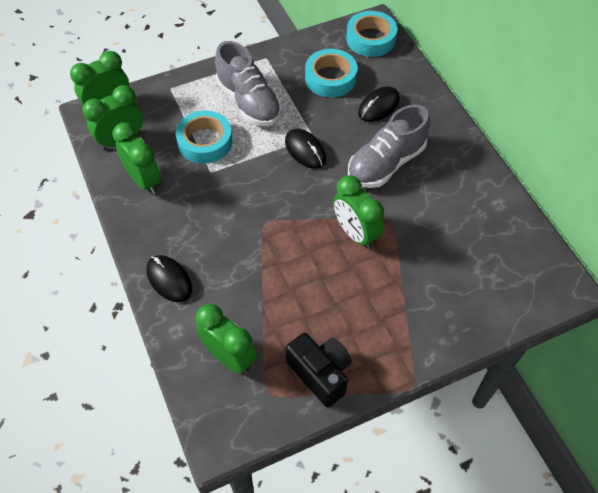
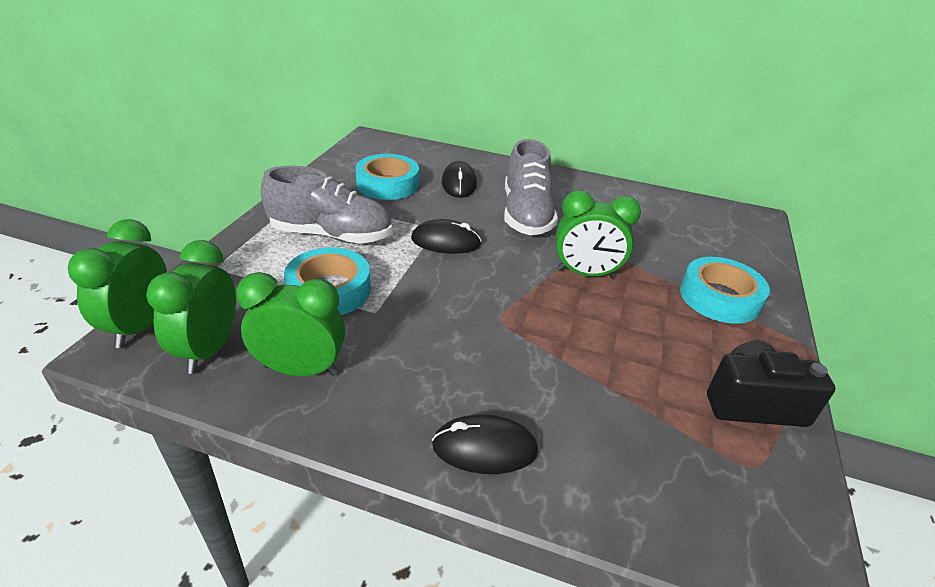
camera: 50 degrees left, 20 degrees down
green clock [196,304,257,374] -> none
turquoise tape [346,11,397,57] -> turquoise tape moved to [680,257,770,324]

